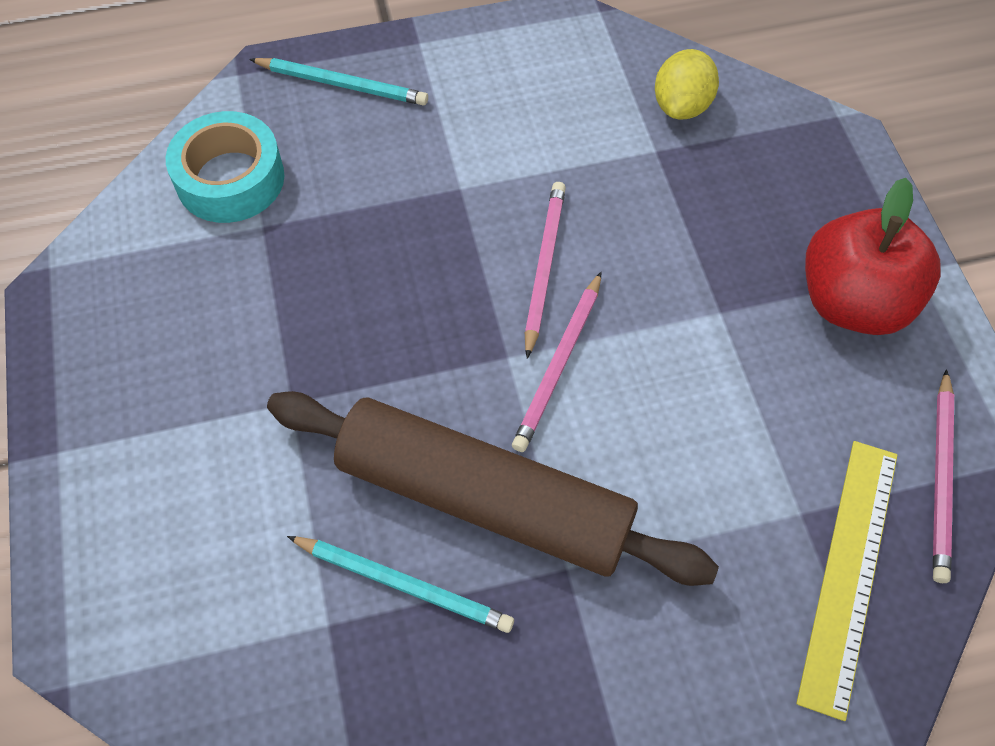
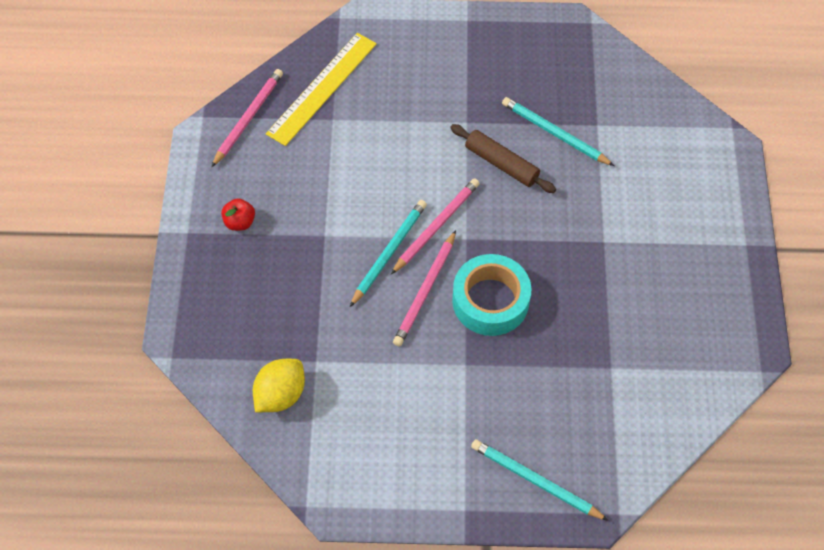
camera: 165 degrees left, 0 degrees up
turquoise tape [166,111,284,223] -> turquoise tape moved to [452,254,531,336]
brown rolling pin [267,391,719,586] -> brown rolling pin [450,124,556,193], size x0.48
red apple [805,178,941,335] -> red apple [221,198,255,231], size x0.41
none -> turquoise pencil [350,200,427,307]

